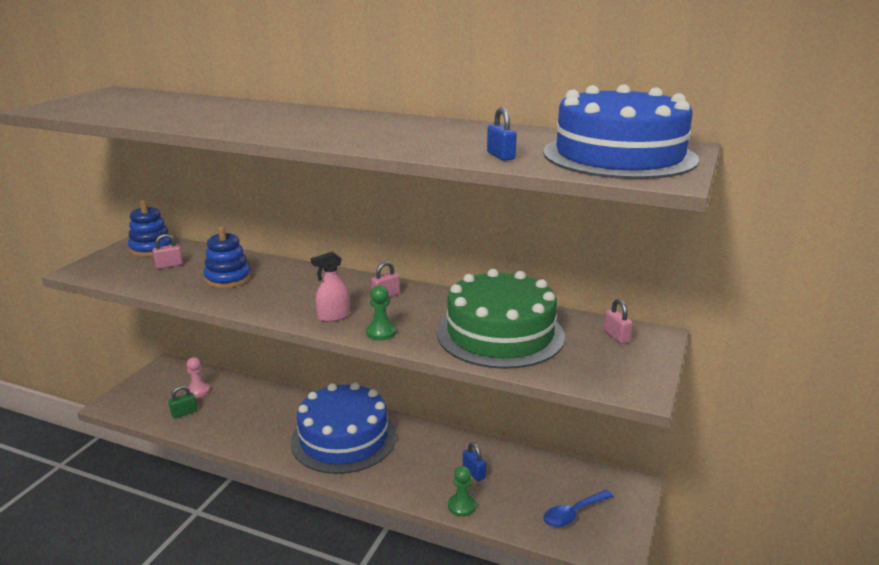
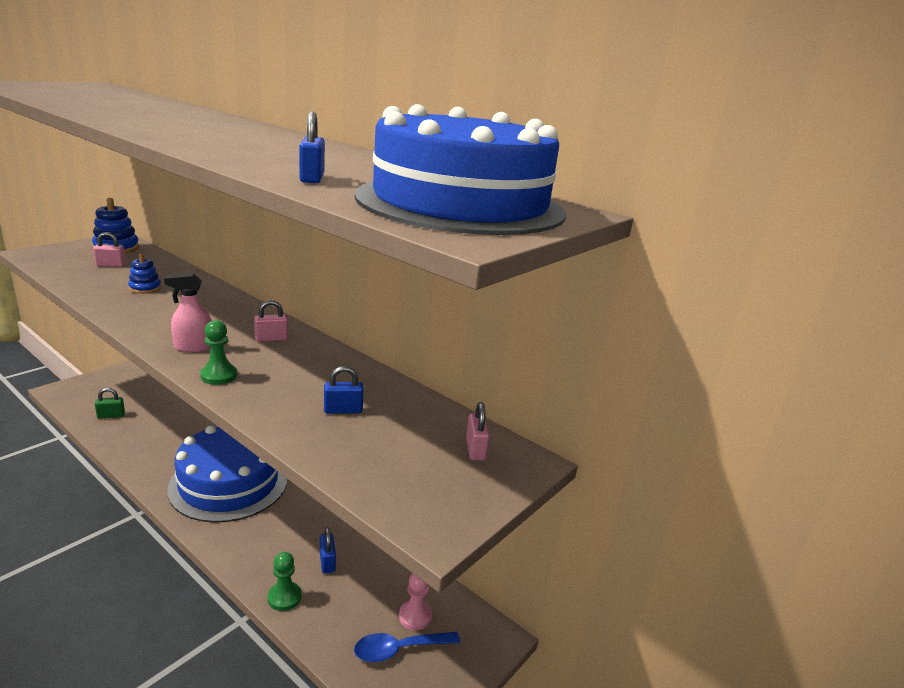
camera: 15 degrees right, 0 degrees up
pink pawn [186,357,210,398] -> pink pawn moved to [399,573,432,630]
blue stacking toy [203,226,251,288] -> blue stacking toy [128,253,161,294], size x0.62
green cake [437,269,565,369] -> blue padlock [324,366,364,414]

